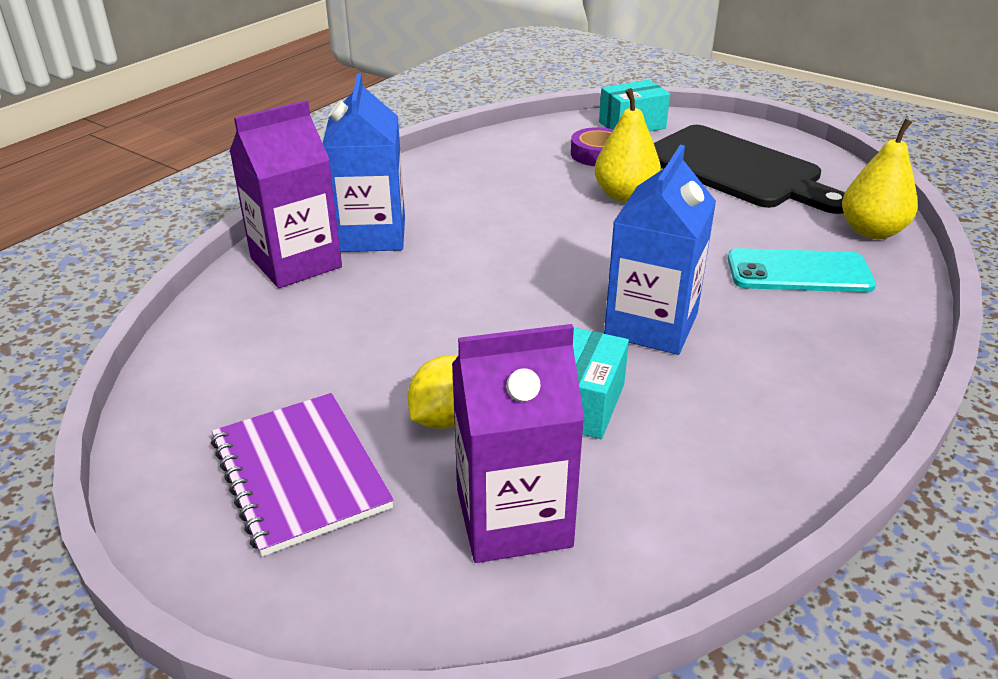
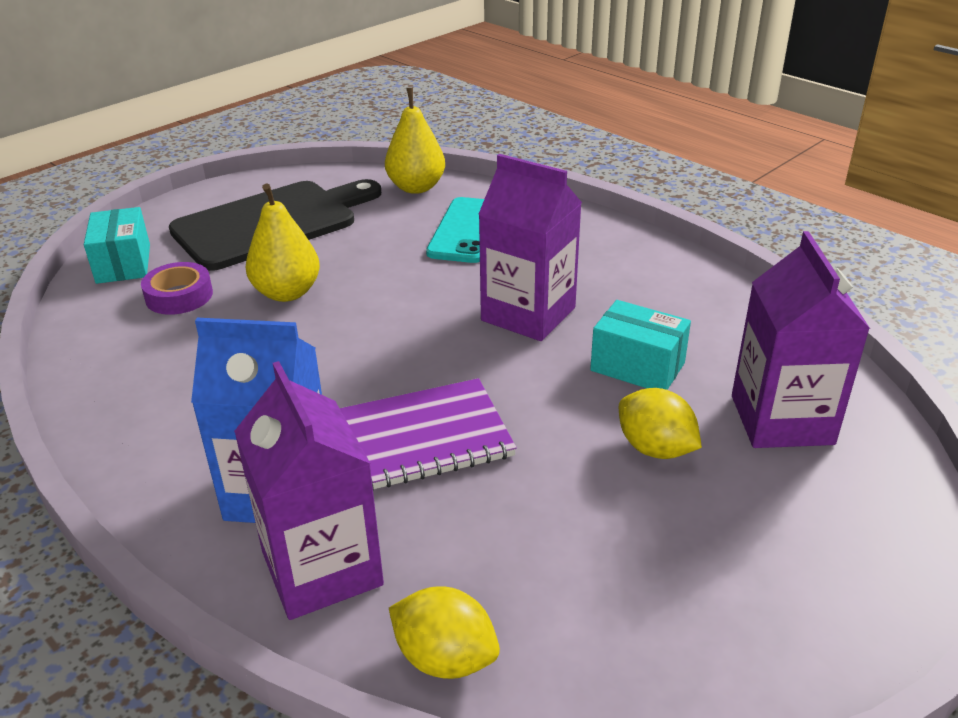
camera: 80 degrees left, 0 degrees up
purple notebook [211,393,394,557] -> purple notebook moved to [340,378,517,490]
blue carton [604,145,716,355] -> purple carton [478,154,582,341]
none -> yellow lemon [389,586,500,679]

